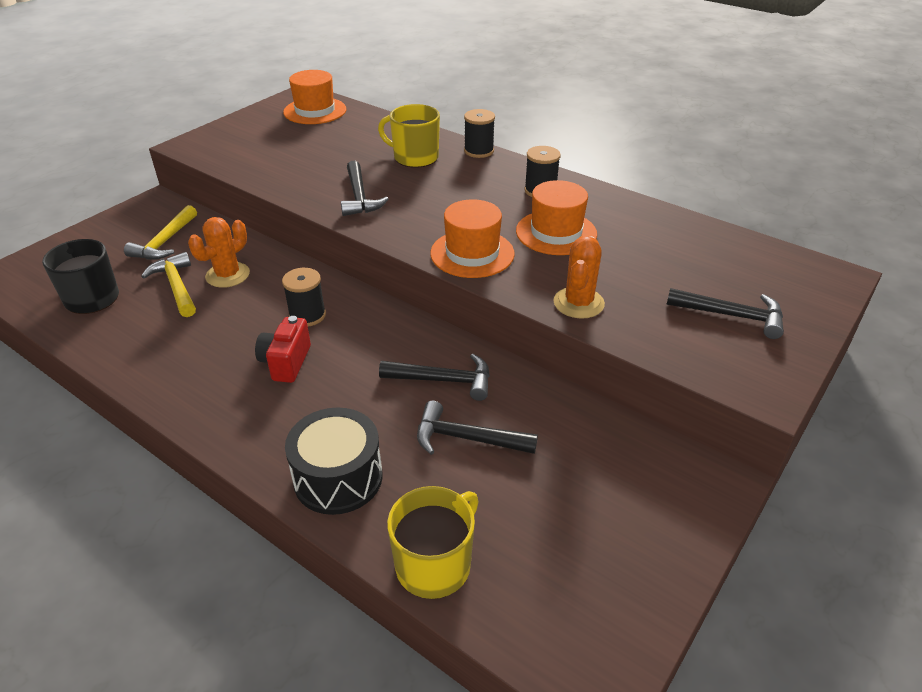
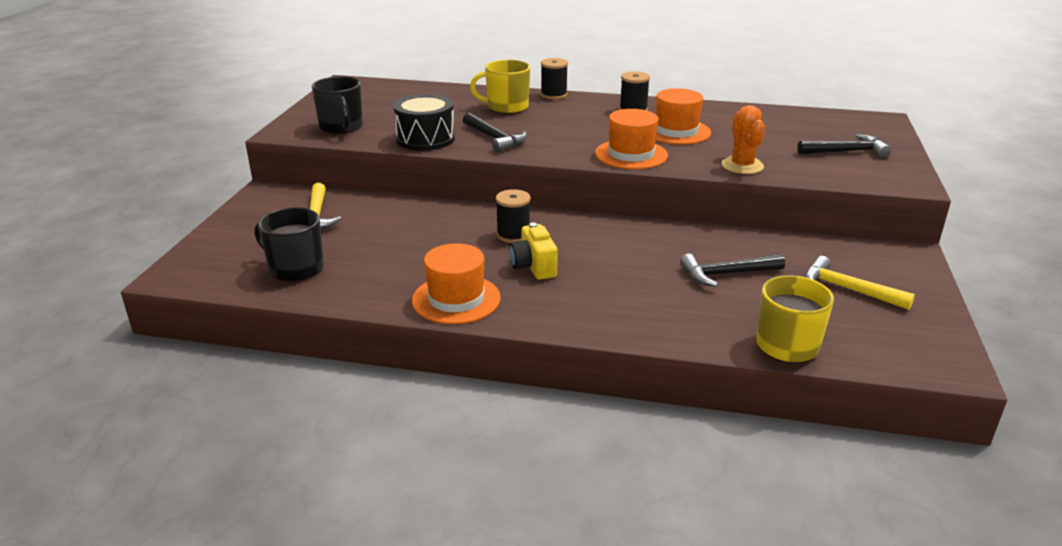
camera: 25 degrees left, 10 degrees down
yellow hammer [141,252,196,317] -> yellow hammer moved to [805,256,915,310]
orange cactus [188,217,250,288] -> none
red camera [255,316,311,383] -> yellow camera [509,222,558,280]
orange hat [283,70,346,124] -> orange hat moved to [412,243,501,324]
black drum [285,407,383,515] -> black drum moved to [393,94,455,151]
black hammer [379,354,490,401] -> none
none -> black mug [312,76,363,134]

